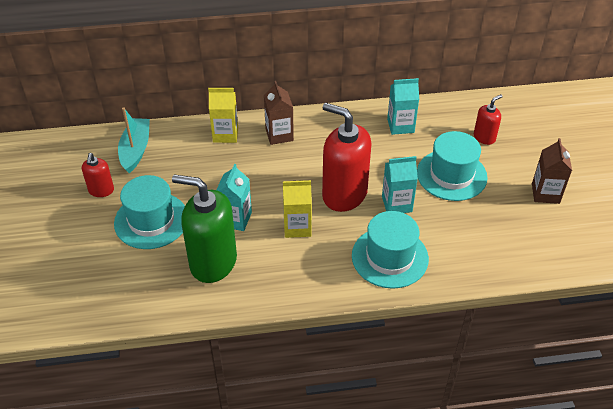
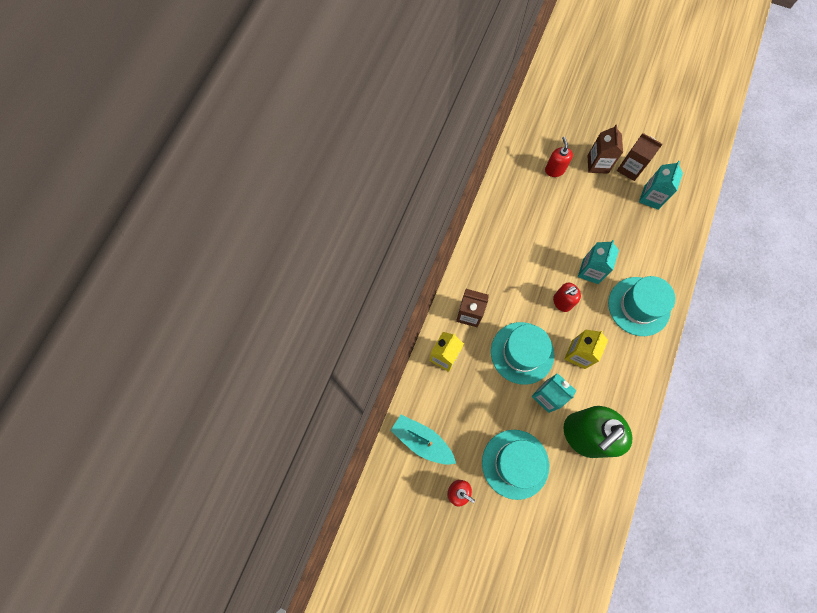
camera: 60 degrees left, 25 degrees up
red soap dispenser [322,103,371,212] -> red soap dispenser [553,283,581,312], size x0.49
turquoise carton [387,78,419,135] -> turquoise carton moved to [639,161,683,210]
turquoise hat [417,131,488,201] -> turquoise hat moved to [491,322,554,385]
none -> brown carton [588,124,623,174]

